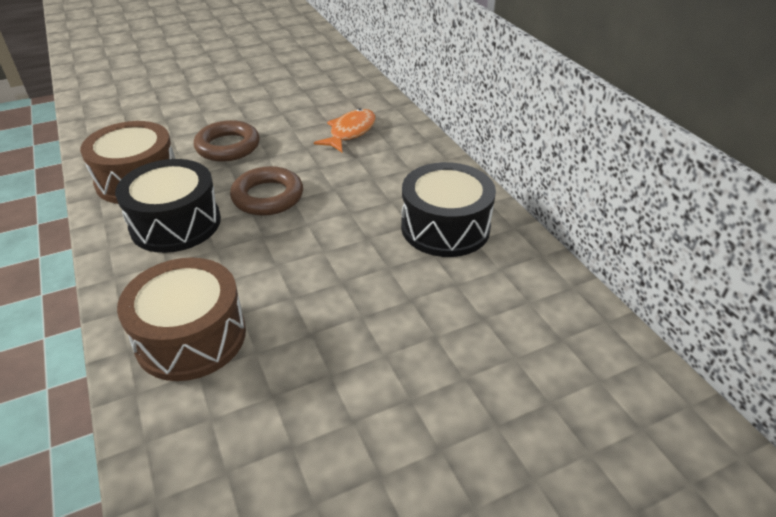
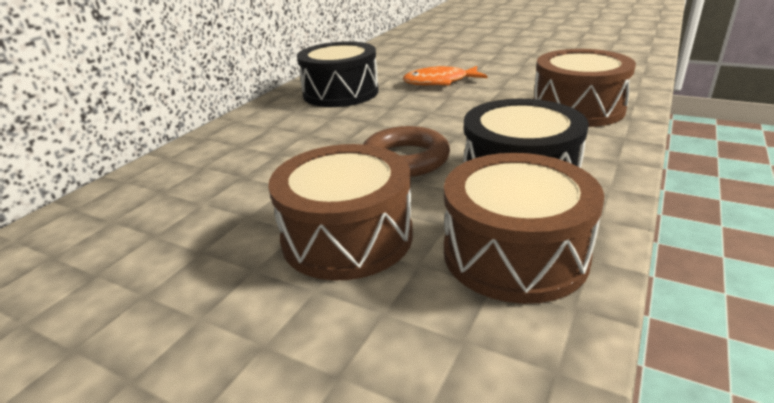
camera: 125 degrees left, 10 degrees down
brown ring [194,120,260,162] -> brown drum [268,144,413,280]
orange fish [314,108,376,152] -> orange fish moved to [403,66,487,86]

